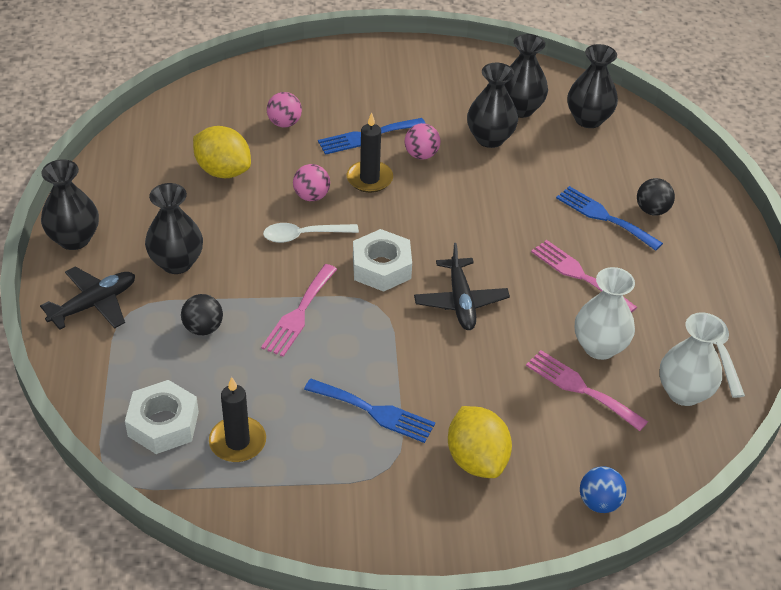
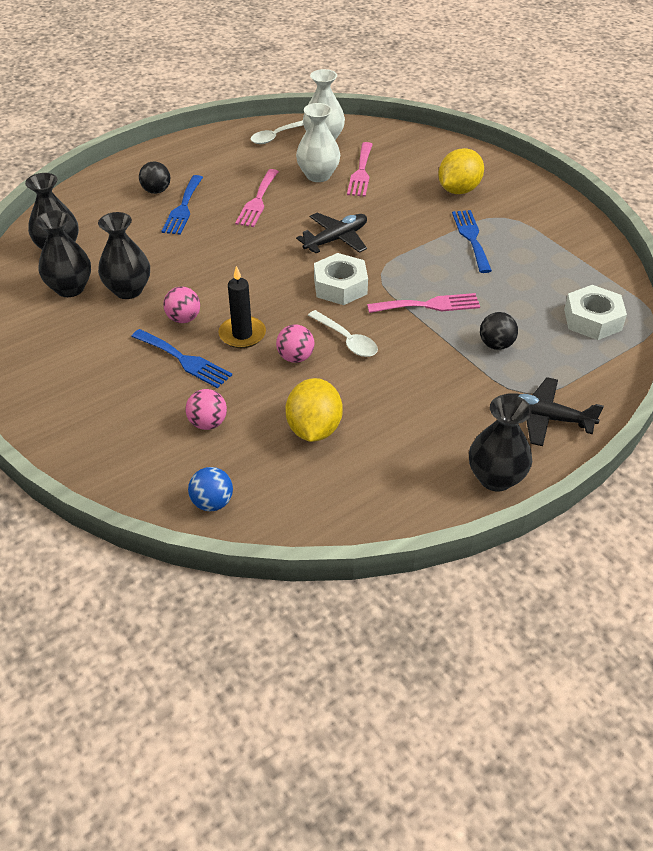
camera: 120 degrees left, 0 degrees up
black vase [145,183,203,274] -> none
black candle [209,377,266,462] -> none
blue ball [580,466,627,513] -> blue ball moved to [188,467,233,511]

